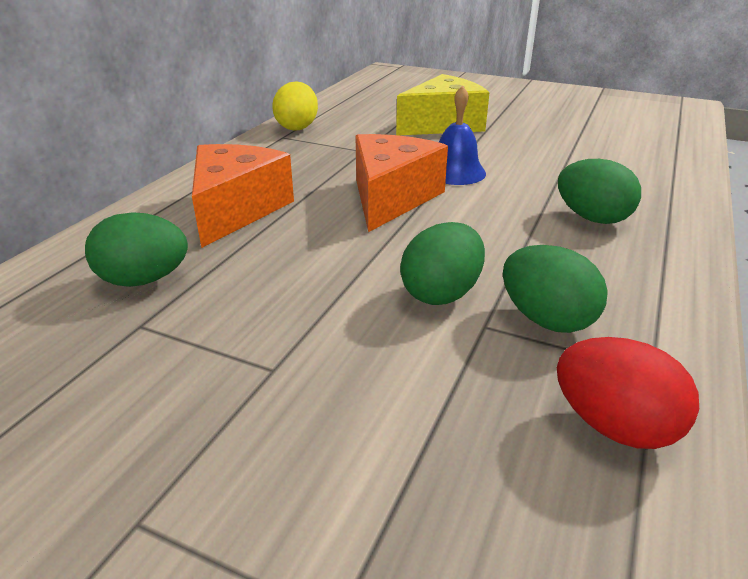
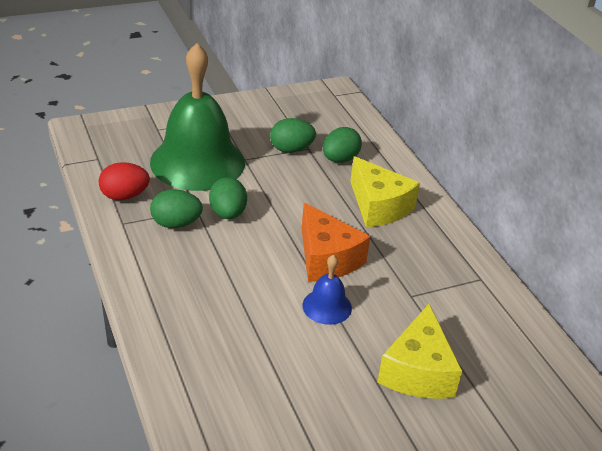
camera: 130 degrees right, 5 degrees up
orange cheese [192,144,294,248] -> yellow cheese [350,156,420,227]
yellow egg [272,82,318,131] -> none
green egg [558,159,641,224] -> green egg moved to [270,118,316,153]
none -> green bell [150,43,245,191]

